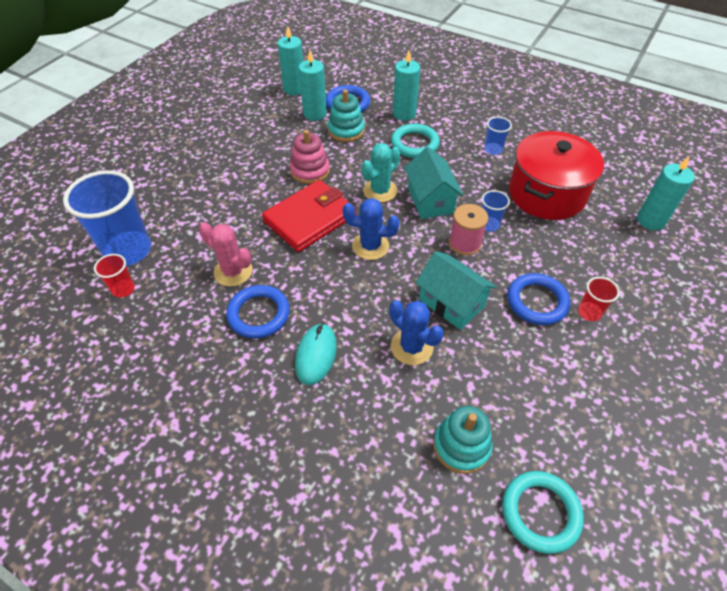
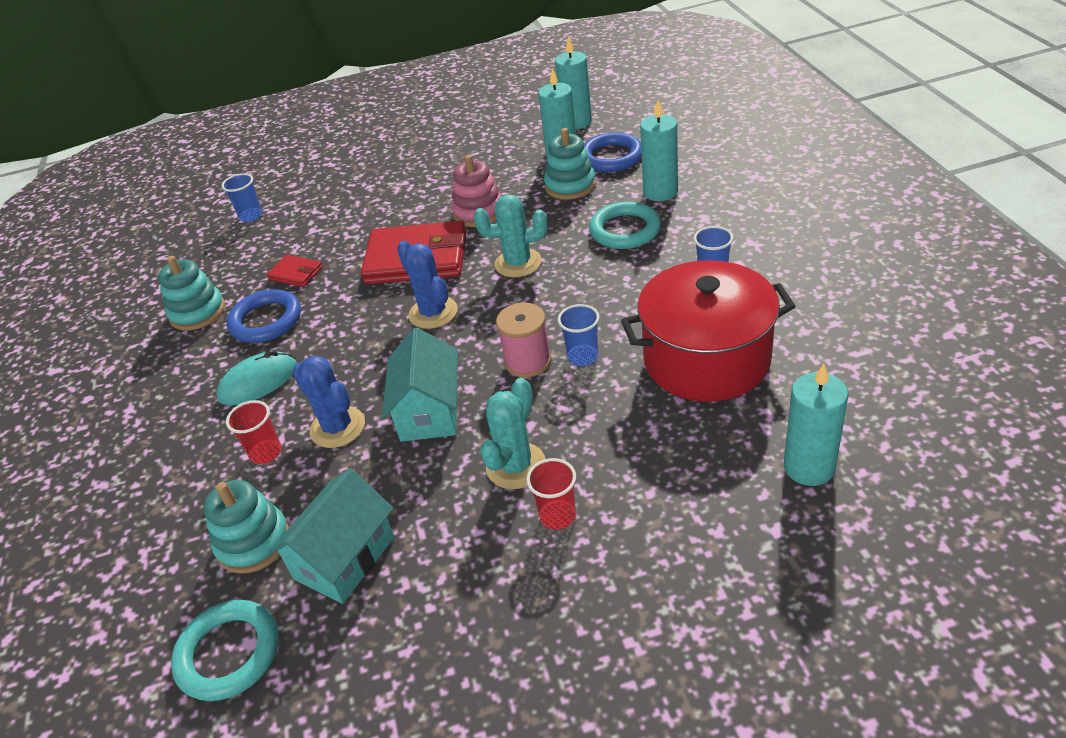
camera: 50 degrees right, 10 degrees down
blue cup [63,170,151,266] -> blue cup [222,173,262,222], size x0.46
red cup [94,254,135,298] -> red cup moved to [226,400,282,464]
pink cactus [199,222,252,286] -> red wallet [267,255,323,287]
blue cactus [389,300,444,365] -> blue cactus turned 45 degrees counterclockwise [293,356,365,448]
turquoise house [404,147,463,219] -> turquoise house moved to [268,468,394,604]
blue ring [507,273,570,325] -> turquoise cactus [480,378,546,489]
none -> turquoise stacking toy [158,256,225,331]

